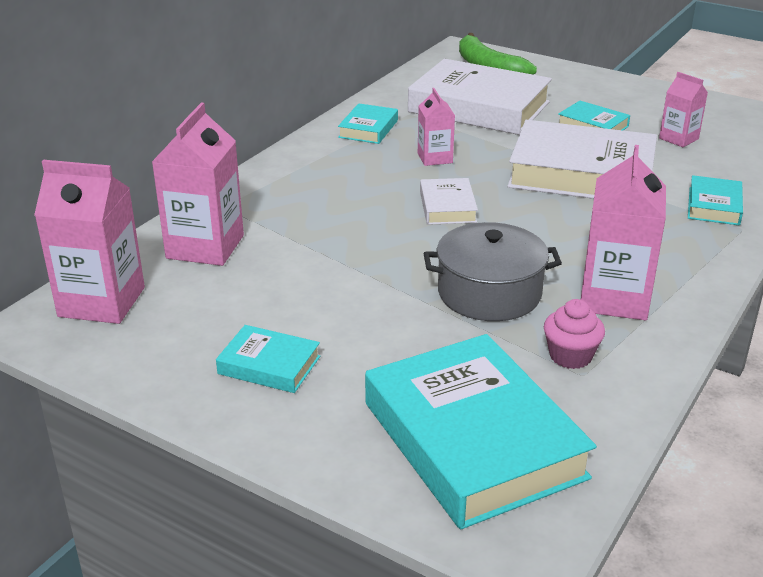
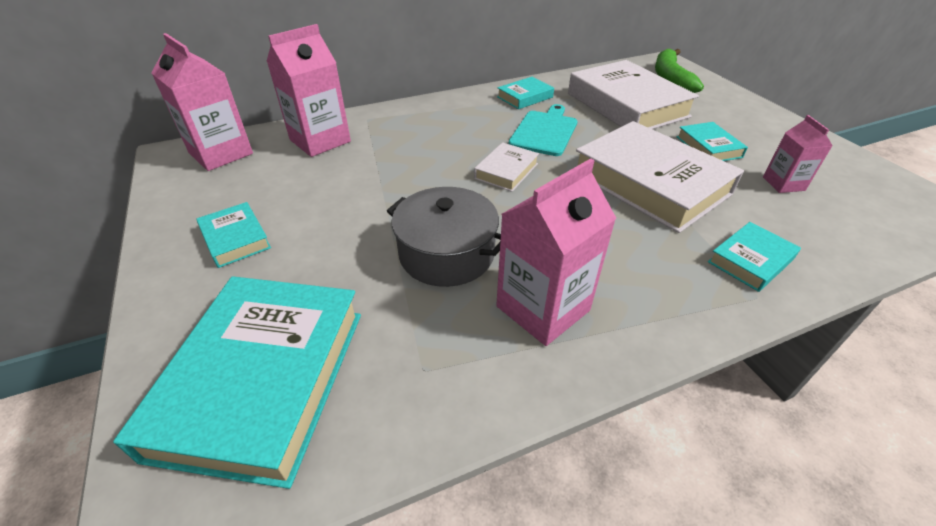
camera: 35 degrees right, 10 degrees up
pink carton [418,88,455,166] -> turquoise cutting board [509,104,577,156]
pink cupcake [544,299,605,369] -> none

